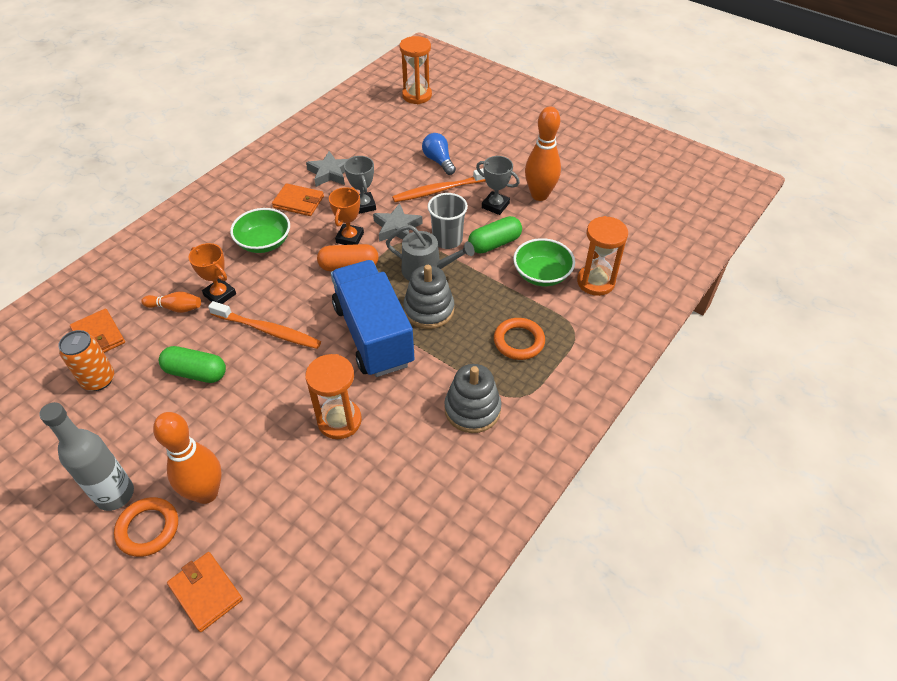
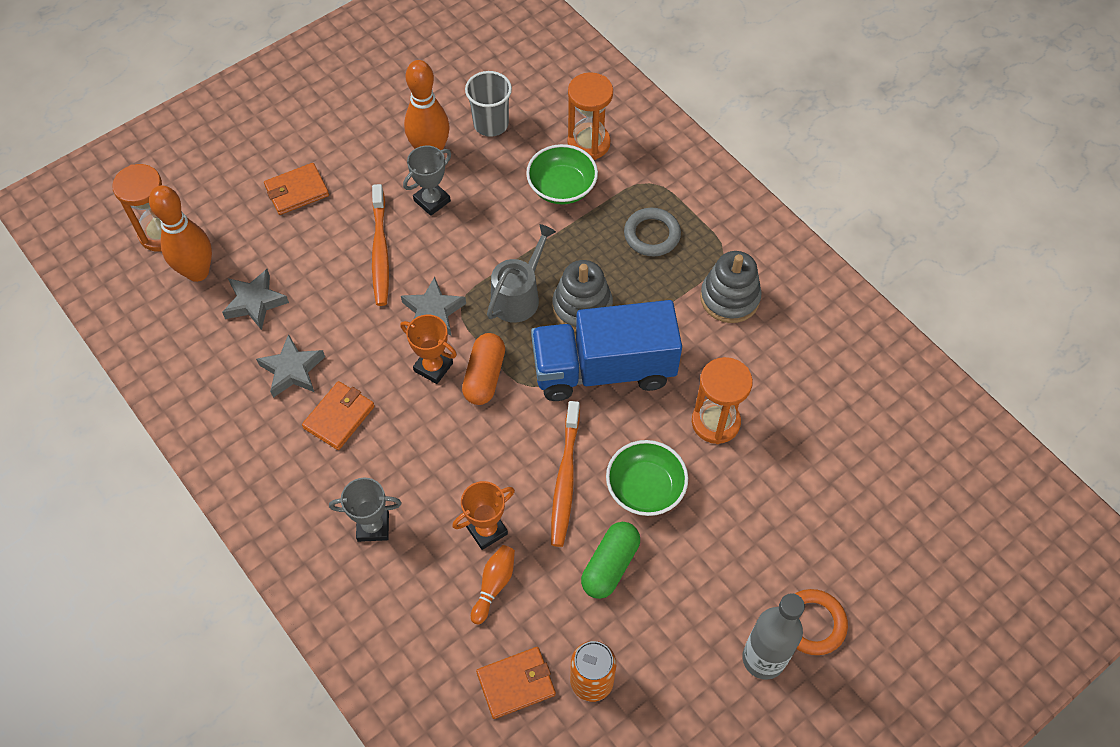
camera: 75 degrees left, 10 degrees up
orange bowling pin [153,412,222,504] -> orange bowling pin moved to [149,185,212,282]
orange wallet [167,552,243,632] -> orange wallet moved to [264,163,329,215]
orange toothbrush [208,301,321,349] -> orange toothbrush turned 150 degrees clockwise [551,401,580,547]
green bowl [230,208,290,253] -> green bowl moved to [606,440,688,516]
grey trophy [344,156,376,214] -> grey trophy moved to [329,478,402,542]
blue light bulb [422,133,456,175] -> none
grey cup [428,193,468,249] -> grey cup moved to [465,71,512,137]
green capsule [468,216,522,254] -> none
orange ring [494,318,545,360] -> grey ring [624,208,681,256]
none -> grey star [222,269,289,330]

